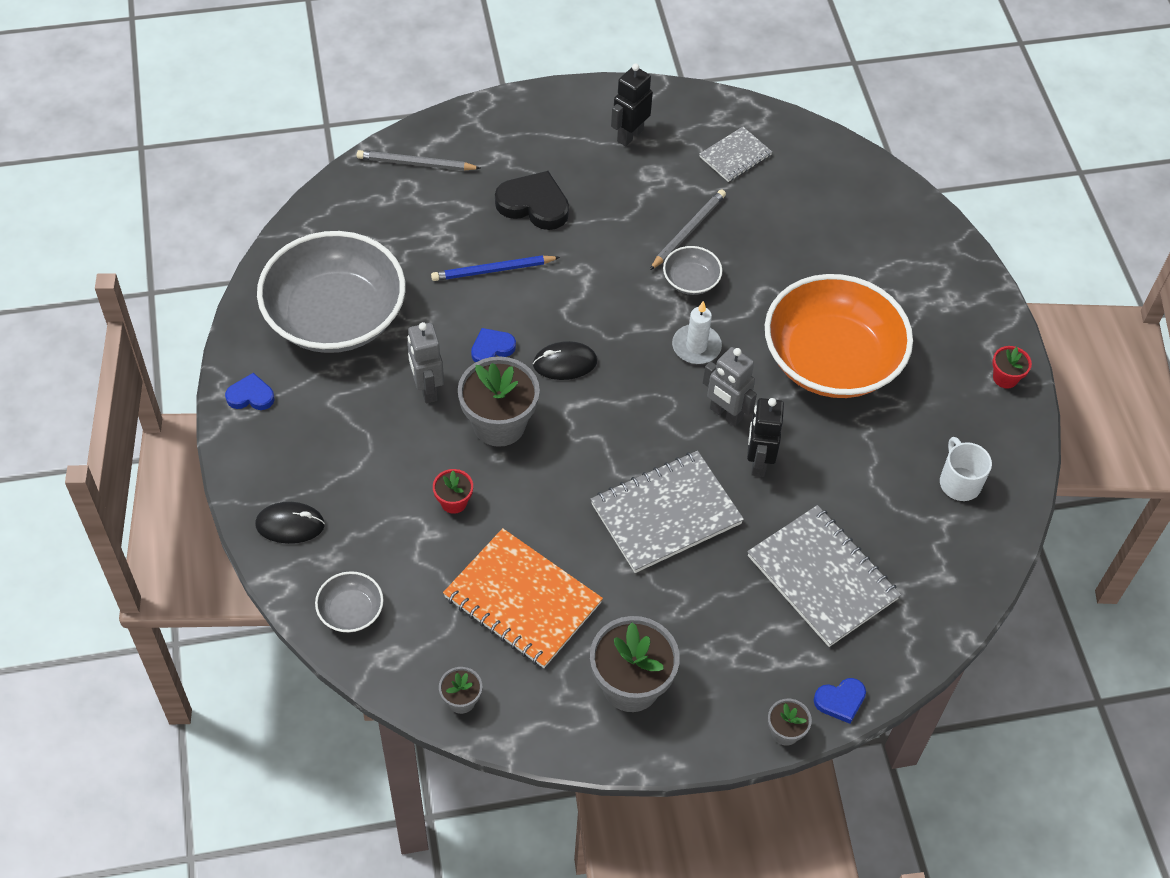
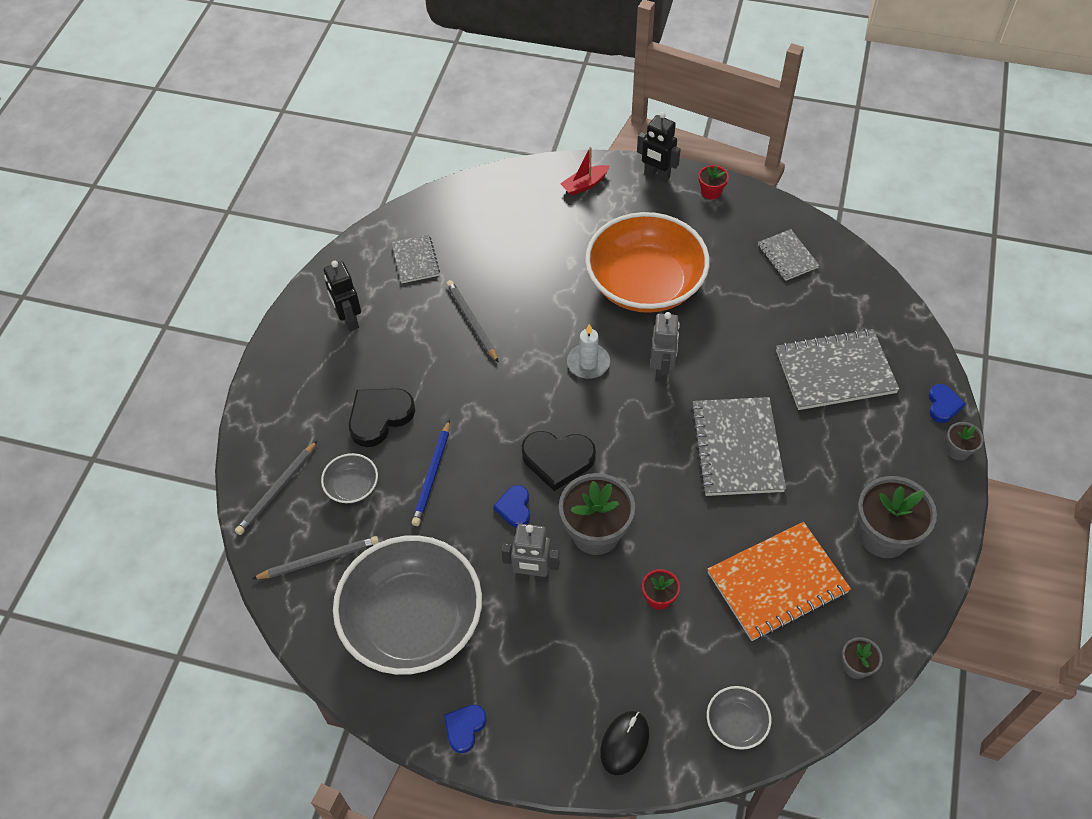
camera: 60 degrees left, 0 degrees up
black mouse [533,341,597,380] -> black heart [522,431,596,491]
grey bowl [663,246,722,295] -> grey bowl moved to [321,453,378,504]
grey robot [703,347,757,426] -> grey robot turned 60 degrees counterclockwise [650,312,680,382]
black robot [747,398,784,477] -> black robot moved to [637,112,681,183]
white mug [940,437,992,501] -> grey notebook [758,229,820,281]
none -> grey pencil [252,536,379,579]
none -> red boat [560,147,609,196]

